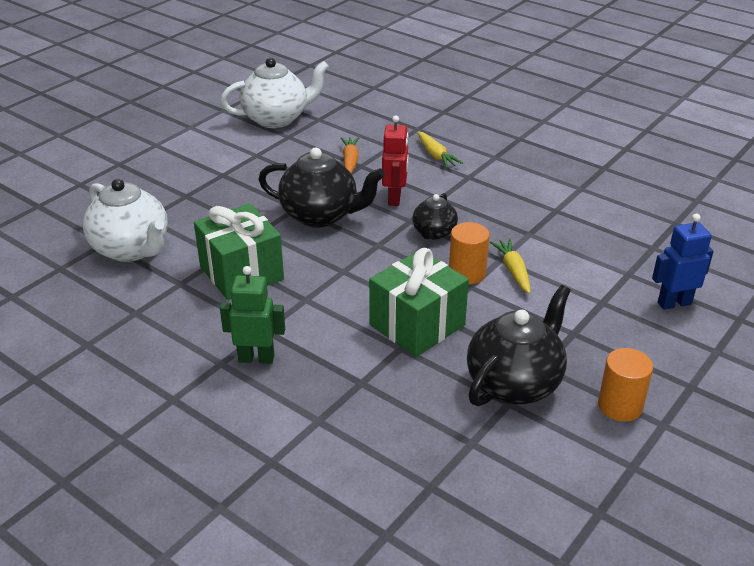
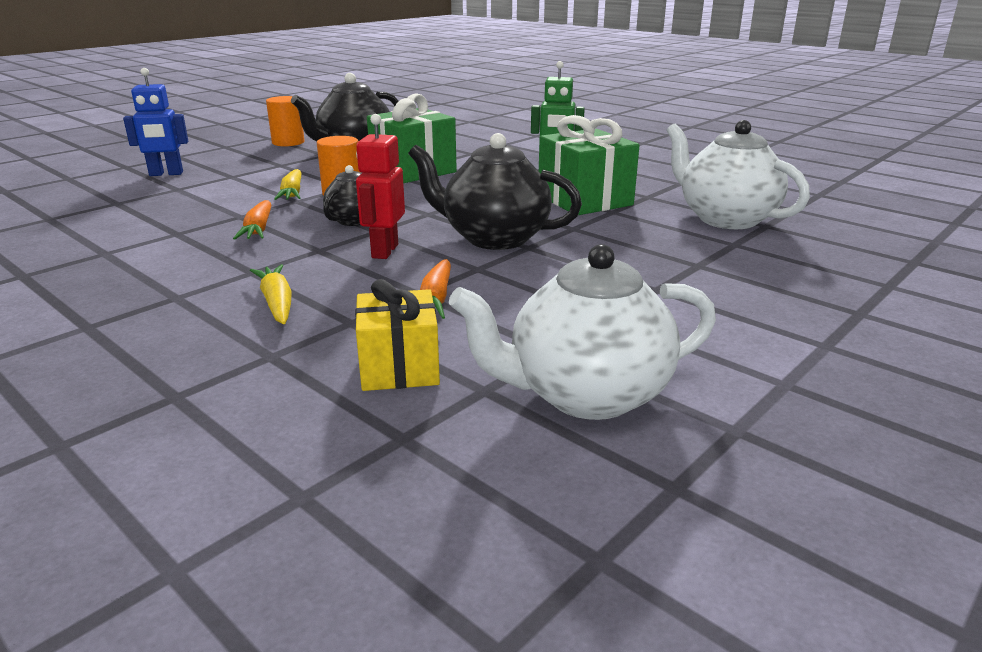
camera: 175 degrees left, 10 degrees down
none -> orange carrot [233,200,271,240]
none -> yellow gift [355,279,440,391]

